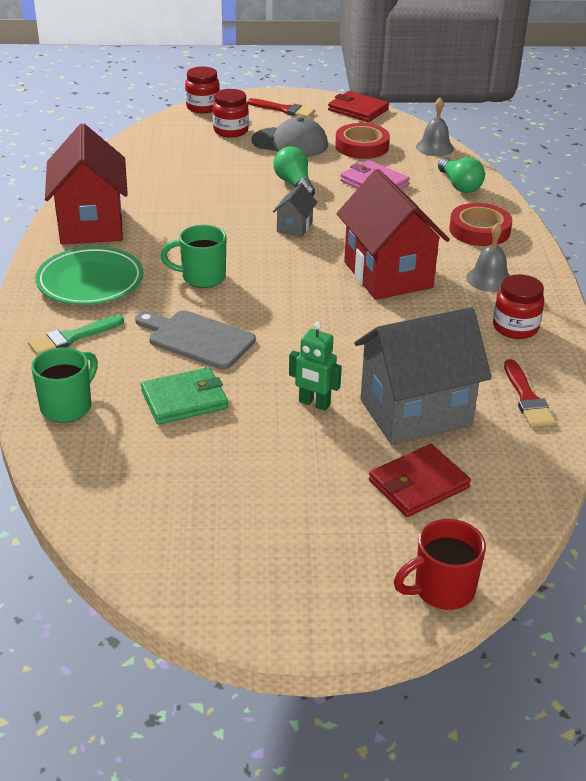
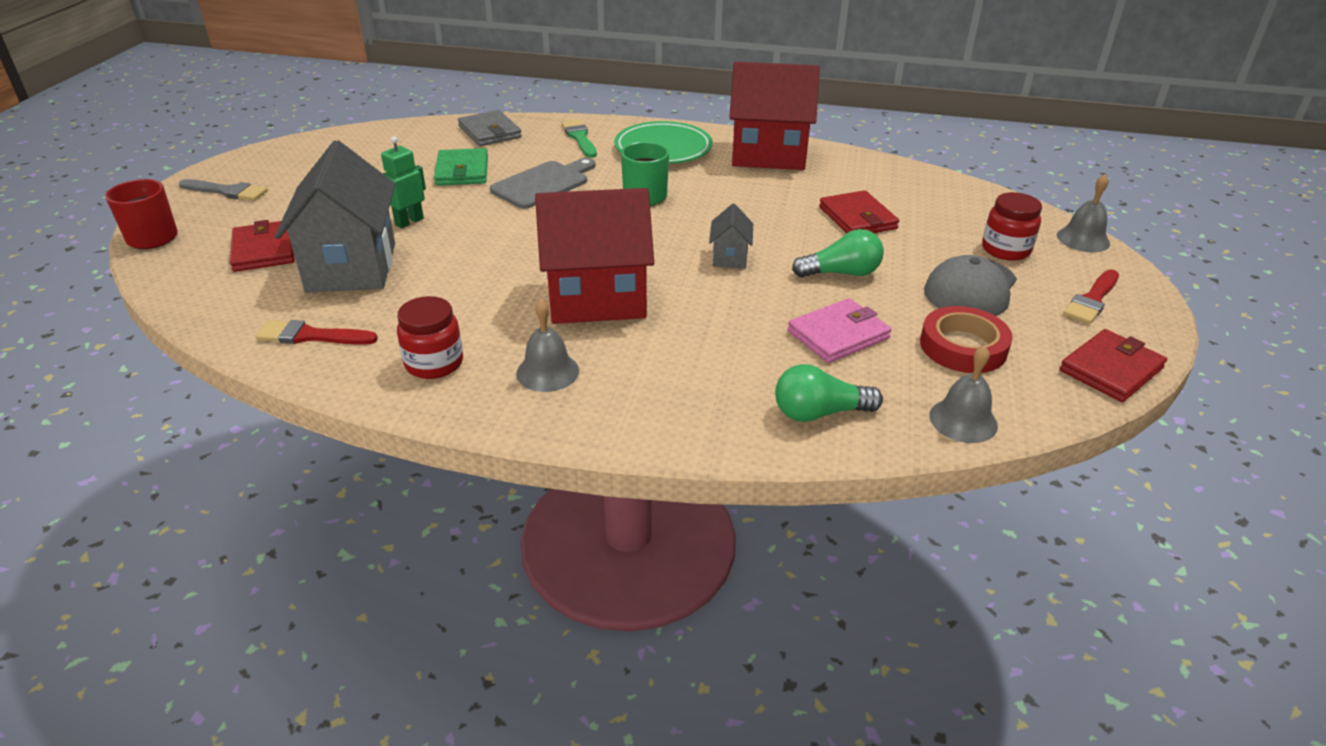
camera: 105 degrees right, 0 degrees up
green mug [31,347,98,423] -> grey wallet [458,110,522,146]
red jar [185,66,220,113] -> grey bell [1057,174,1110,252]
grey house [273,184,317,237] -> grey house turned 60 degrees clockwise [709,204,753,268]
red tape [449,203,512,246] -> none
none -> grey brush [179,179,268,201]
none -> red wallet [819,190,899,233]

